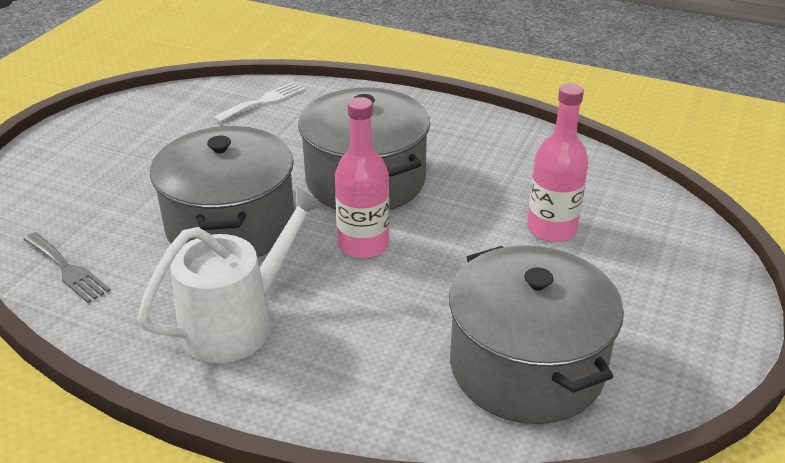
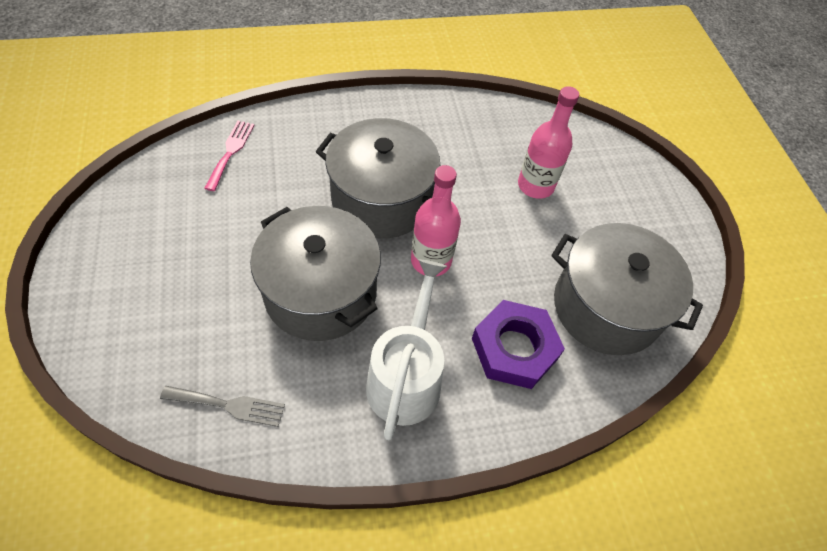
camera: 40 degrees left, 20 degrees up
white fork [214,82,305,122] -> pink fork [204,121,254,191]
none -> purple nut [472,300,565,389]

